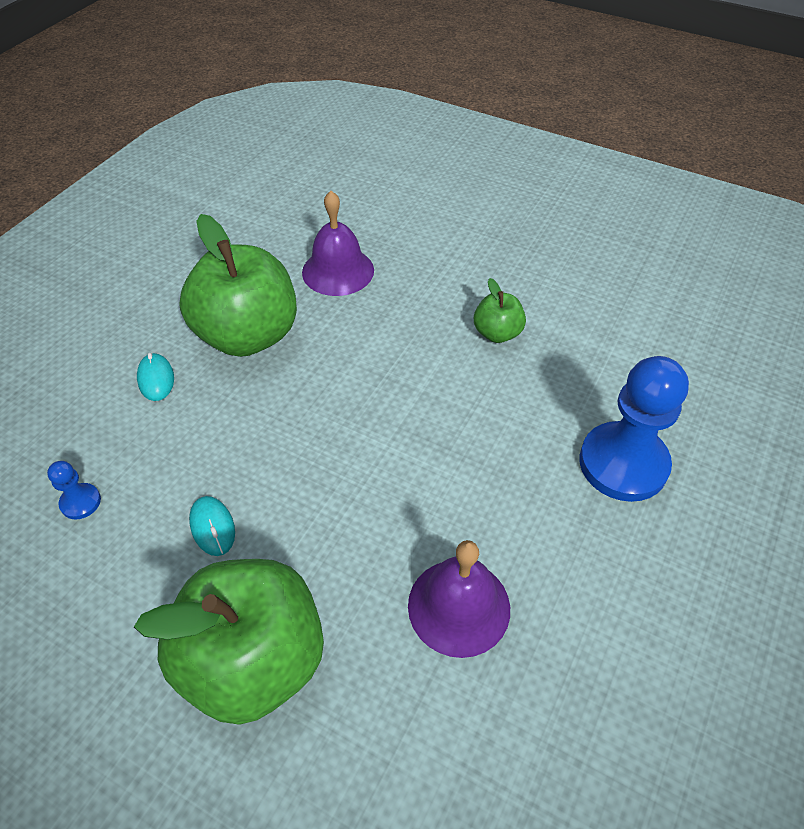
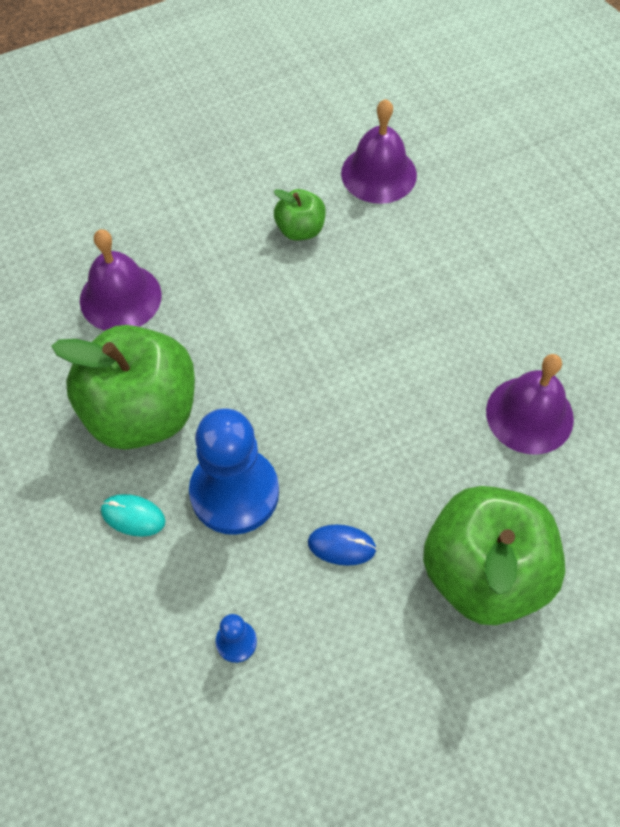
camera: 55 degrees left, 10 degrees up
turquoise mouse [189,496,235,556] -> blue mouse [308,525,377,566]
blue pawn [579,356,689,502] -> blue pawn moved to [189,408,279,535]
none -> purple bell [341,99,417,204]

